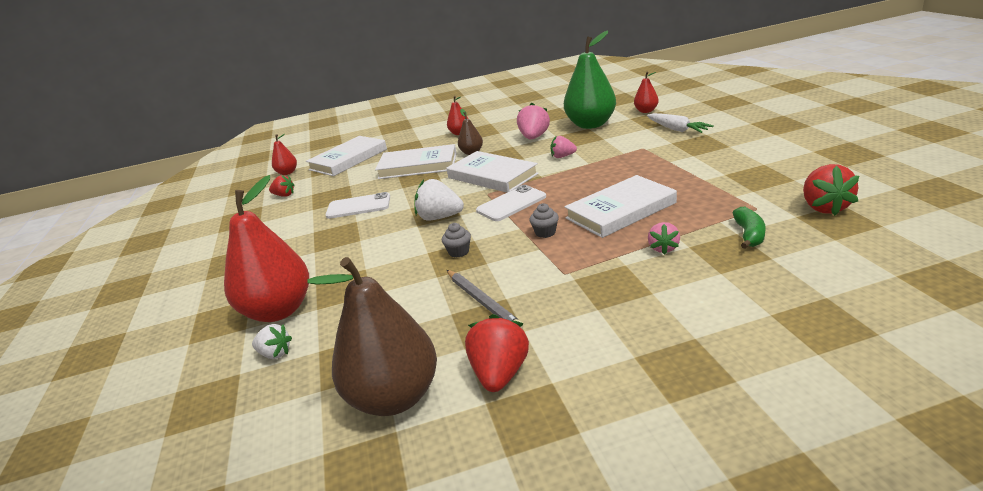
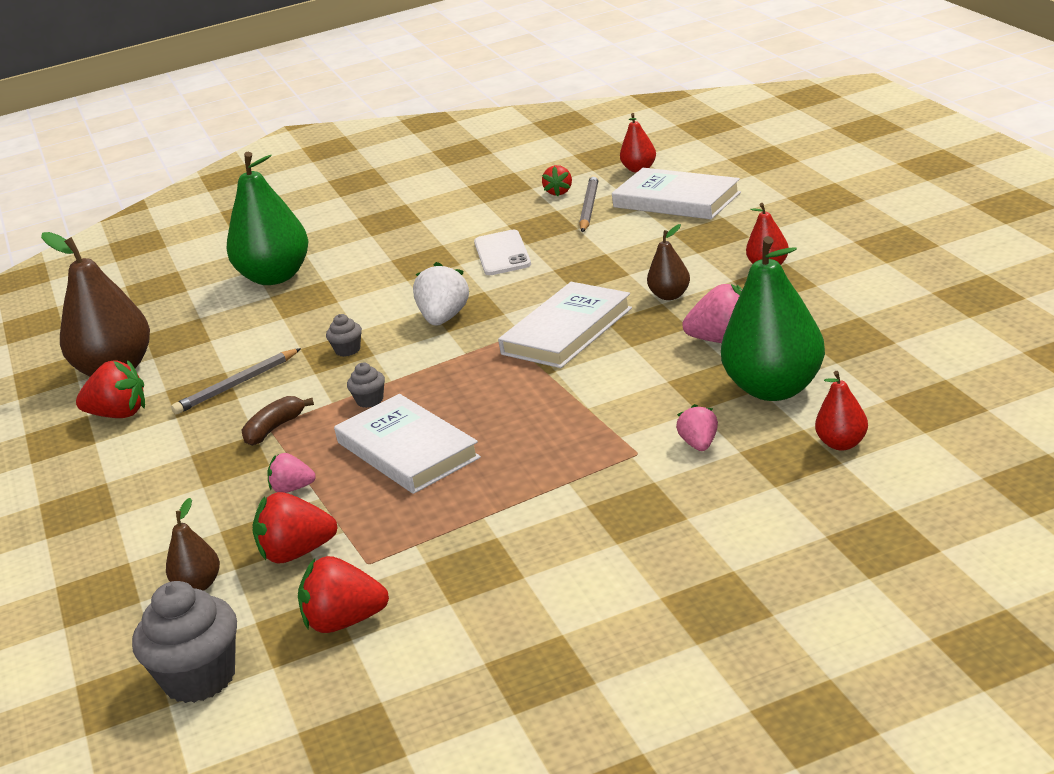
camera: 85 degrees right, 0 degrees up
red pear [224,175,309,322] -> green pear [227,152,308,285]
white strawberry [252,324,292,359] -> none
white book [375,144,457,179] -> none
white phone [476,185,546,221] -> none
pink strawberry [550,136,577,158] -> pink strawberry moved to [676,404,718,451]
white carrot [647,113,714,133] -> none
green banana [732,207,766,249] -> red strawberry [253,492,338,563]
none -> grey cupcake [132,581,237,703]
none -> brown pear [166,498,220,591]
none -> brown banana [241,396,314,446]
none -> grey pencil [579,175,599,233]

